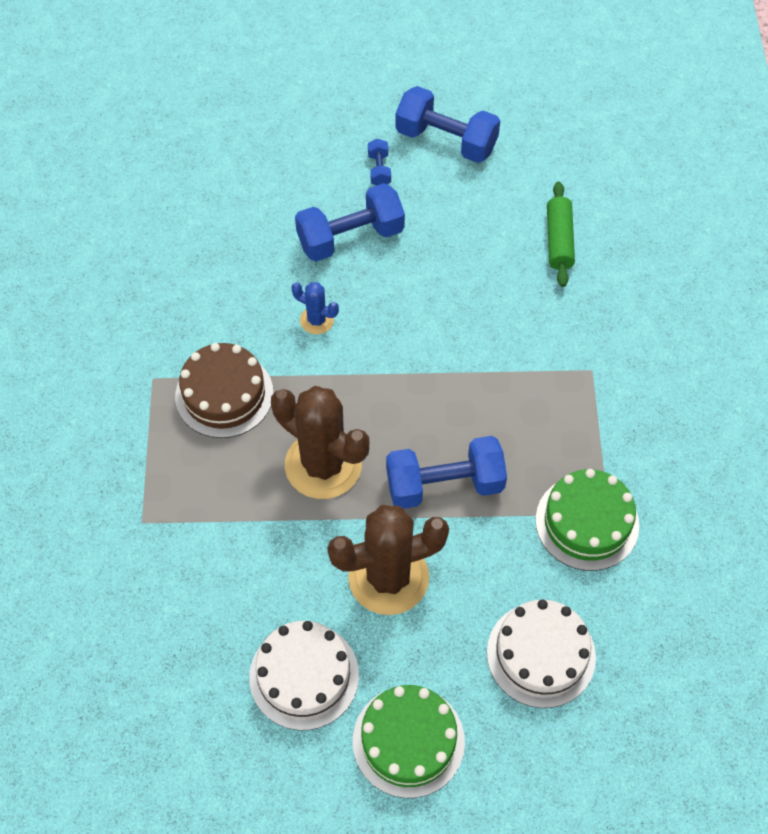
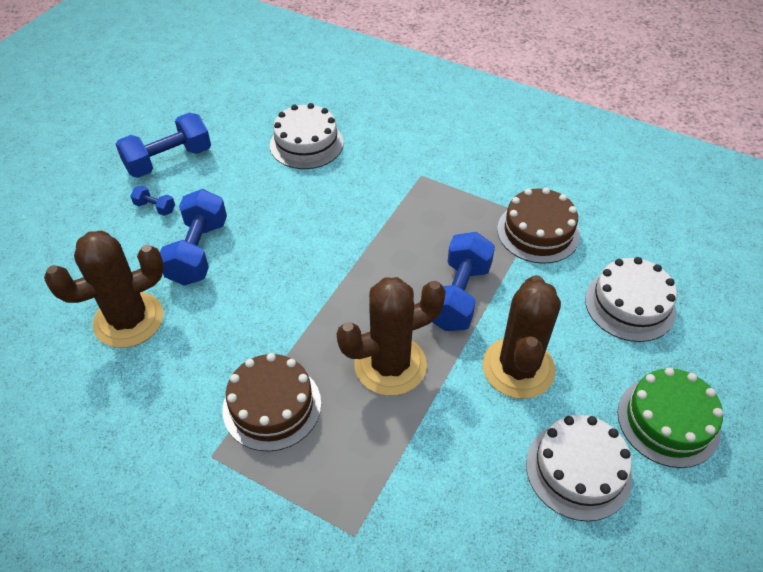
camera: 60 degrees left, 10 degrees down
blue cactus [291,282,339,334] -> none
green cake [536,469,639,571] -> brown cake [497,188,580,264]
green rolling pin [547,181,575,287] -> white cake [270,103,344,169]
none -> brown cactus [44,231,164,348]

